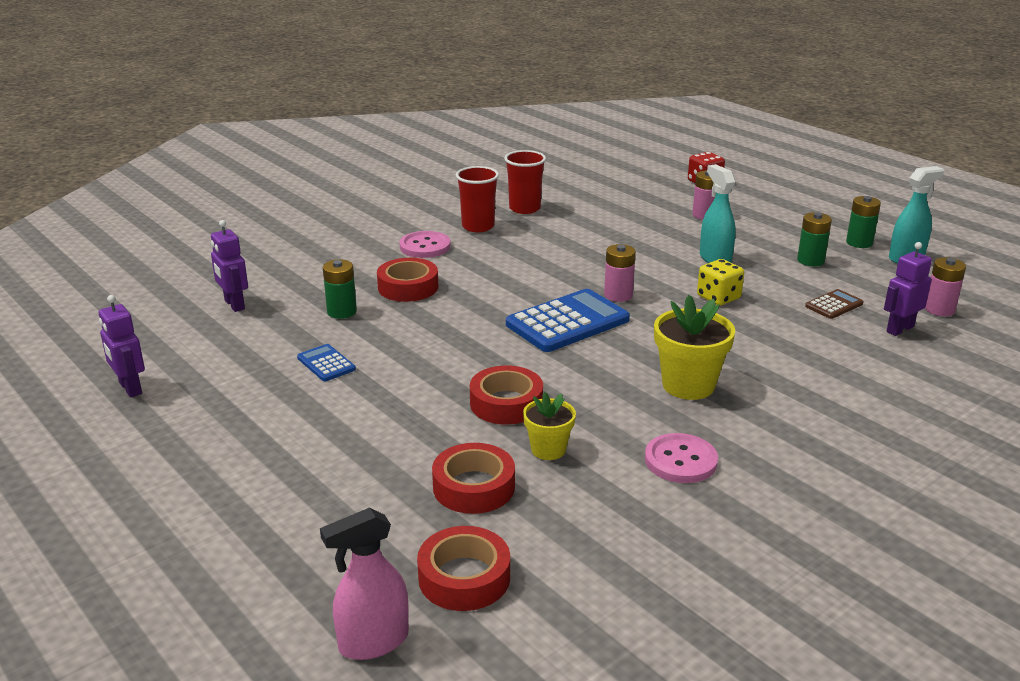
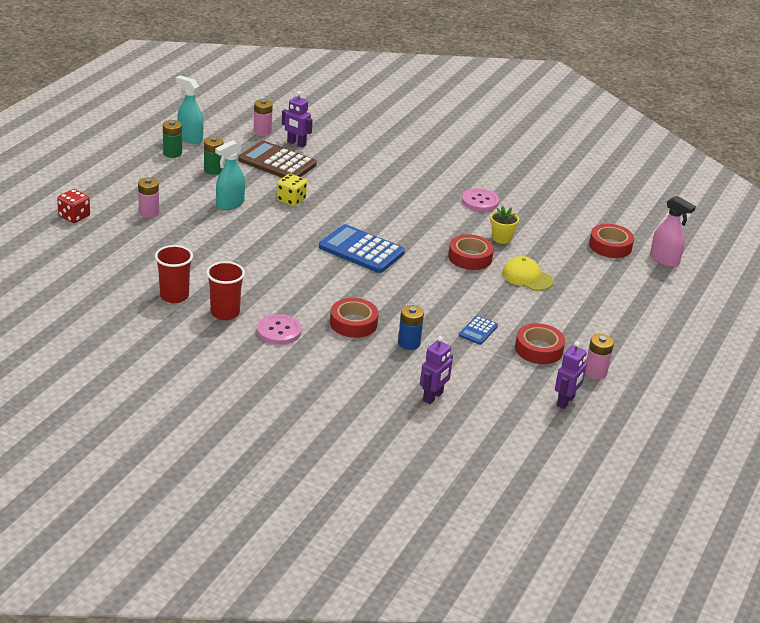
camera: 115 degrees left, 5 degrees up
green battery [323,259,357,319] -> blue battery [398,305,424,350]
red tape [432,443,515,514] -> red tape moved to [515,323,565,364]
pink battery [604,244,636,302] -> pink battery moved to [585,334,614,379]
yellow flower pot [654,295,735,400] -> none
brown calculator [805,289,864,319] -> brown calculator [238,141,317,178], size x2.03
none -> yellow cap [502,256,553,291]

